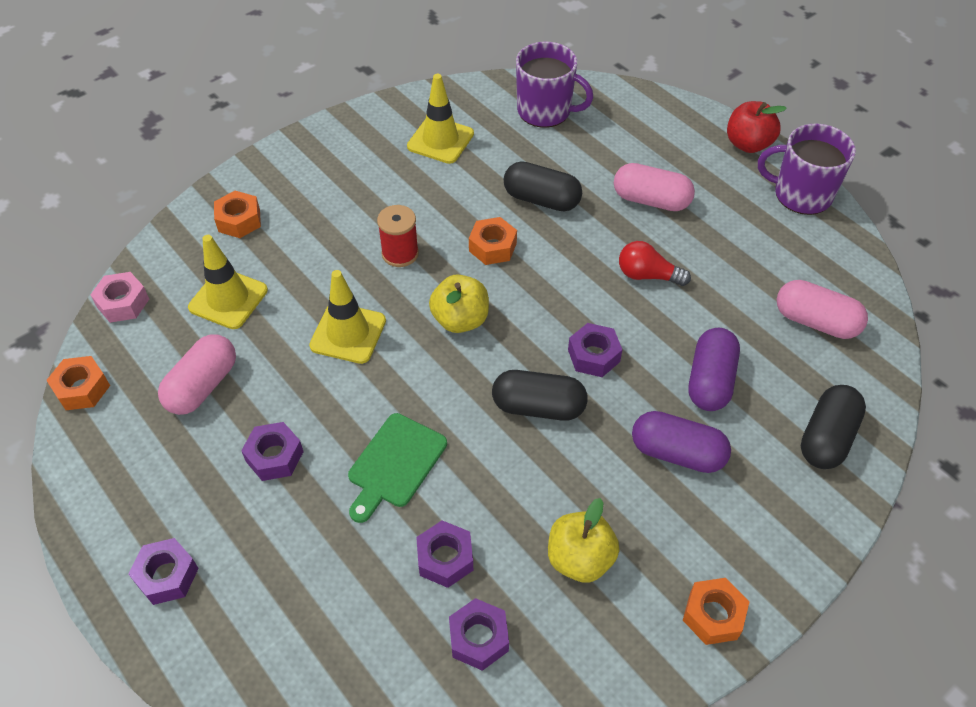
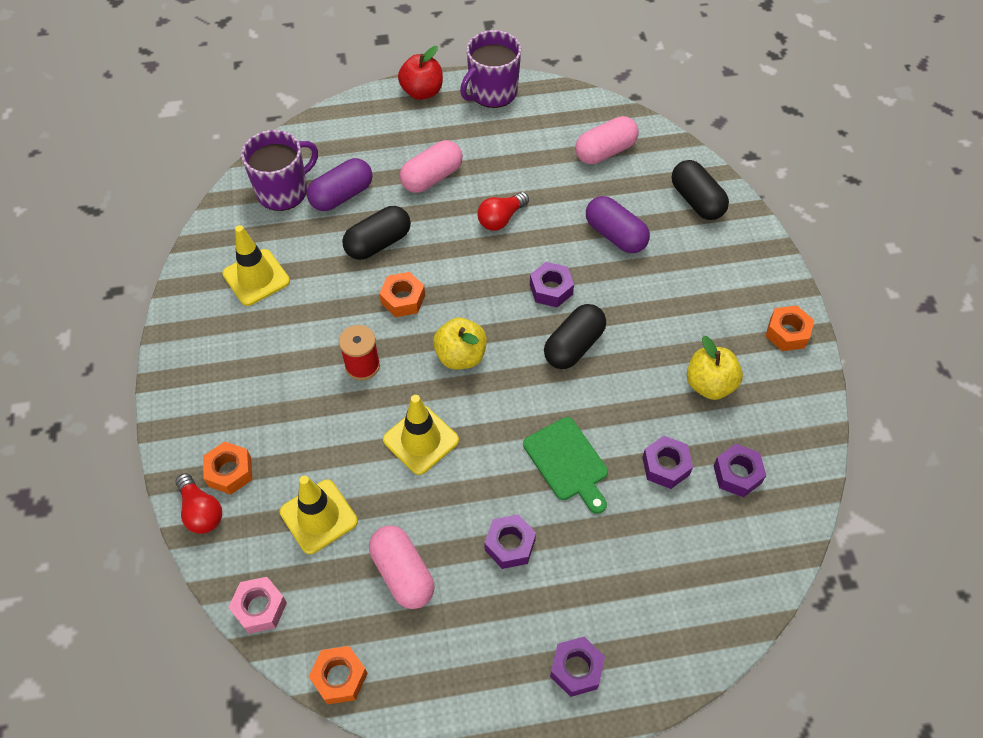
camera: 60 degrees left, 5 degrees up
purple capsule [632,411,731,473] -> purple capsule moved to [307,158,373,211]
none -> red light bulb [176,473,222,534]

